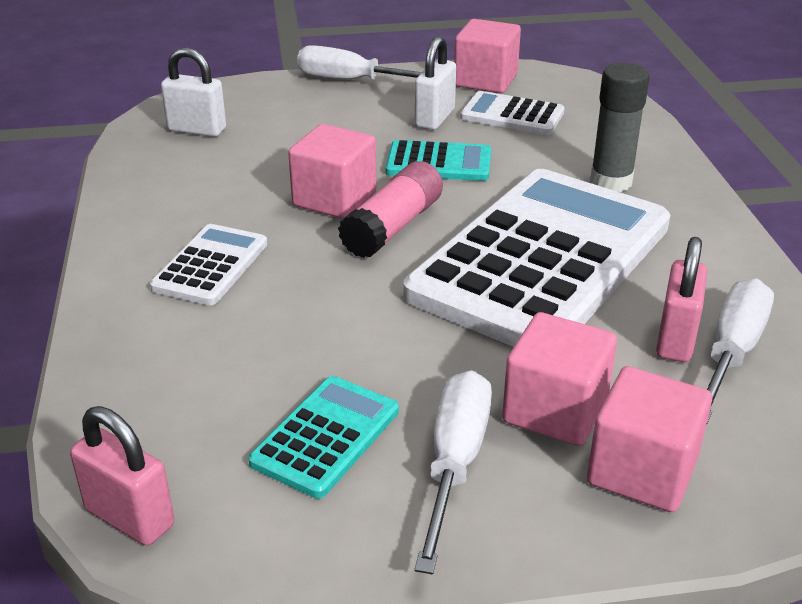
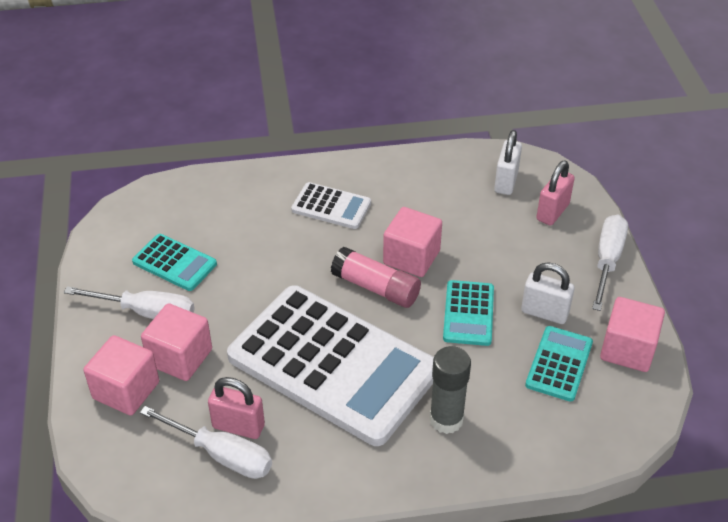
camera: 90 degrees right, 10 degrees up
pink padlock [70,406,174,546] -> pink padlock moved to [536,161,575,226]
white calculator [460,91,565,135] -> turquoise calculator [525,326,593,402]

